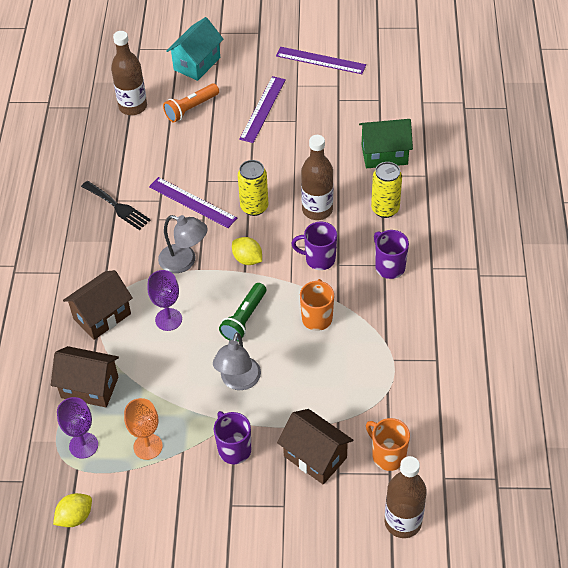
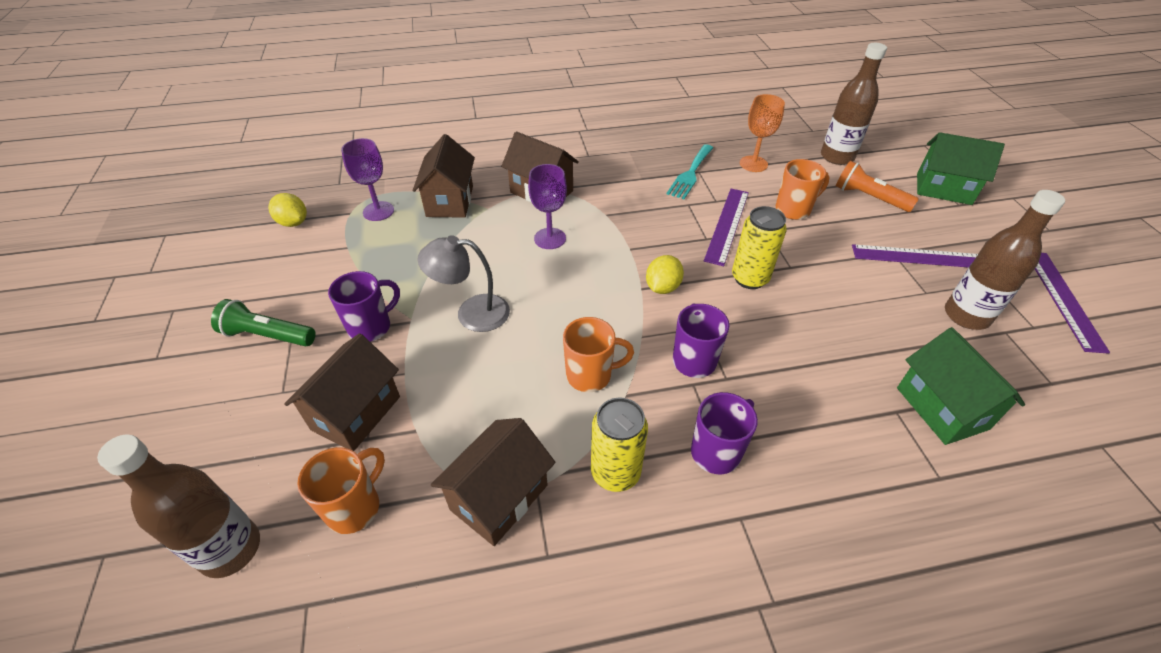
camera: 75 degrees right, 5 degrees down
black fork [81,181,151,230] -> turquoise fork [667,144,713,199]
orange goblet [124,398,163,460] -> orange goblet moved to [740,94,785,172]
grey lamp [158,215,208,273] -> none
turquoise house [166,17,223,81] -> green house [917,132,1005,205]
green flashlight [219,283,266,342] -> green flashlight moved to [211,299,316,346]
brown bottle [301,135,333,220] -> brown bottle moved to [945,190,1065,330]
yellow can [371,162,402,218] -> yellow can moved to [591,398,648,492]
none -> brown house [431,418,555,546]
none -> orange mug [776,159,829,220]

